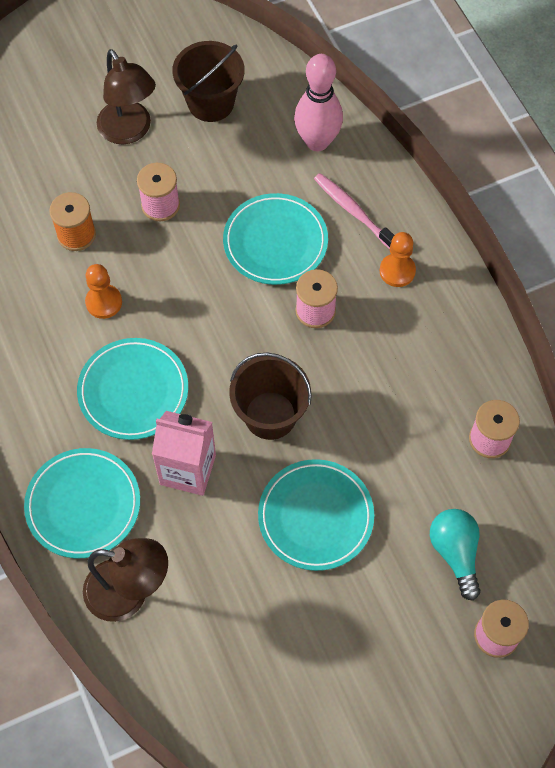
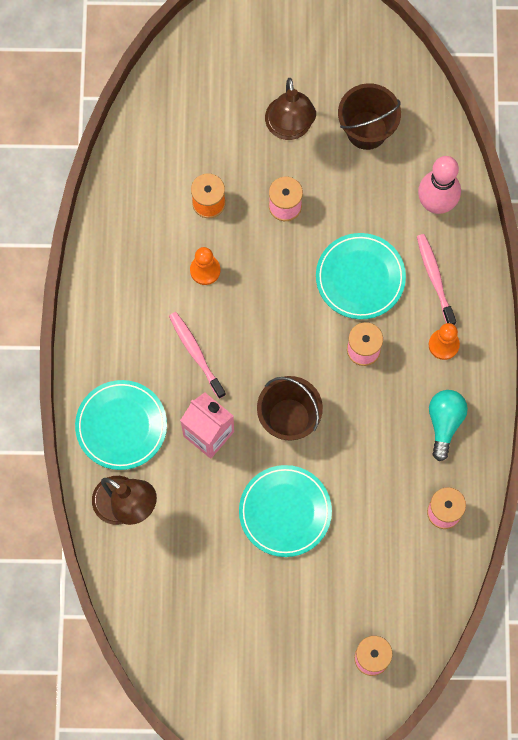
camera: 25 degrees right, 10 degrees up
turquoise plate [77,338,188,440] -> pink toothbrush [169,312,226,399]
turquoise light bulb [430,509,481,601] -> turquoise light bulb moved to [429,390,468,461]

